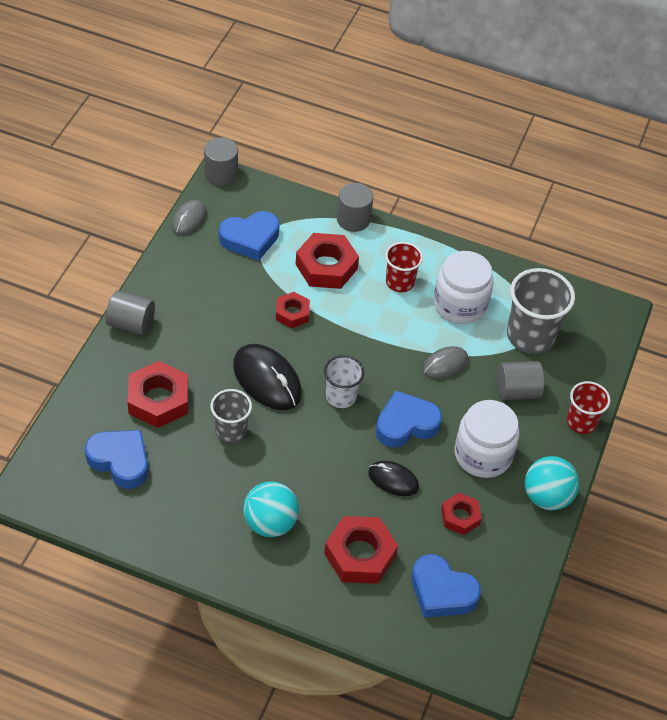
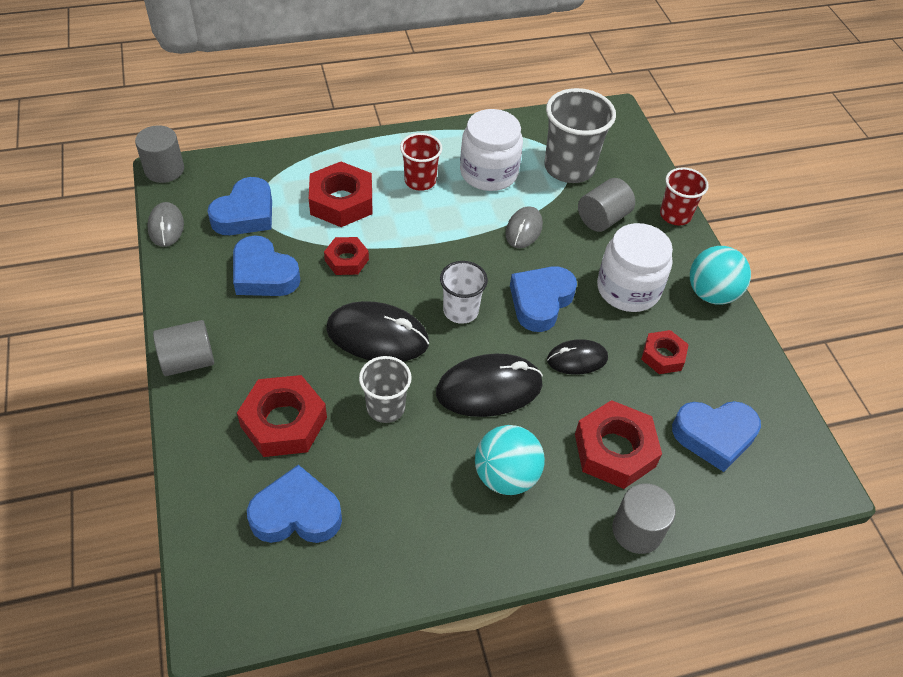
camera: 35 degrees left, 0 degrees up
grey cylinder [337,183,373,232] -> grey cylinder moved to [612,483,676,554]
none -> blue heart [233,235,301,296]
none -> black mouse [436,354,543,417]

